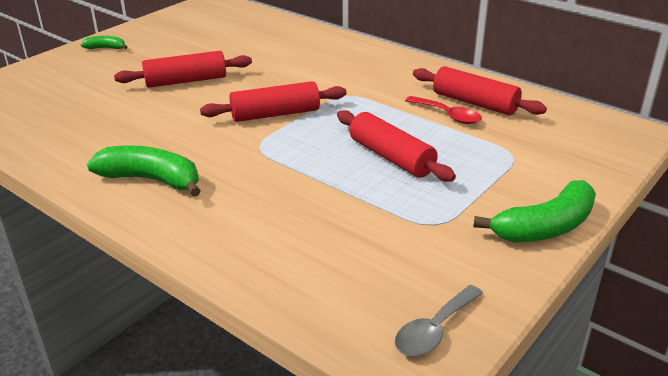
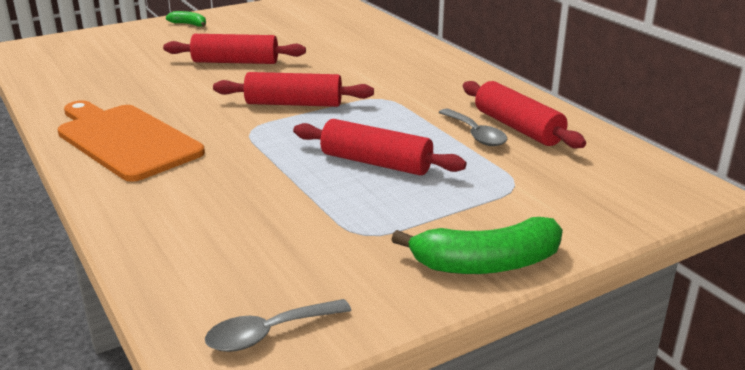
camera: 20 degrees right, 5 degrees down
green banana [87,145,201,197] -> orange cutting board [57,100,205,182]
red rolling pin [337,110,456,182] -> red rolling pin turned 45 degrees counterclockwise [293,119,467,176]
red spoon [405,96,482,124] -> grey spoon [439,109,507,146]

